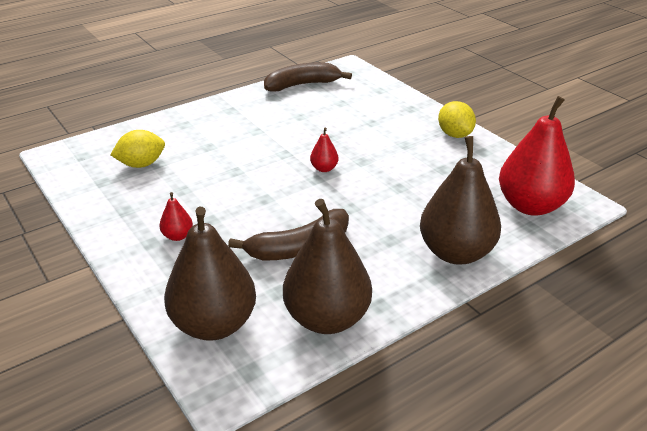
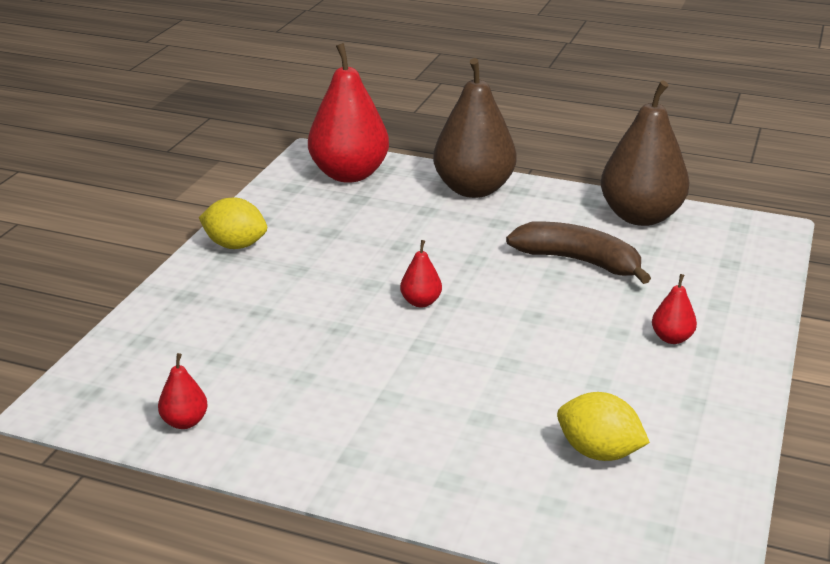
camera: 125 degrees left, 5 degrees down
brown pear [164,207,256,341] -> none
brown banana [264,62,352,91] -> red pear [158,353,208,429]
yellow lemon [438,101,476,138] -> yellow lemon turned 75 degrees clockwise [199,197,267,249]

